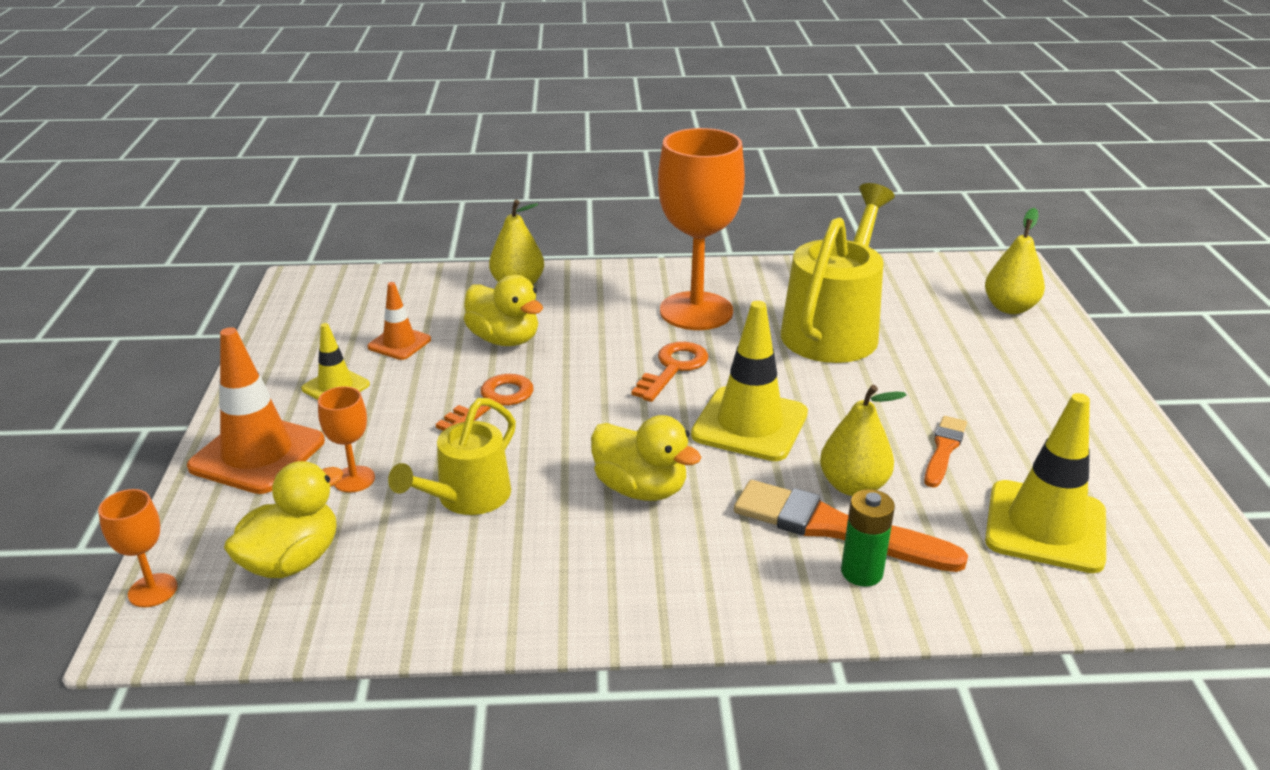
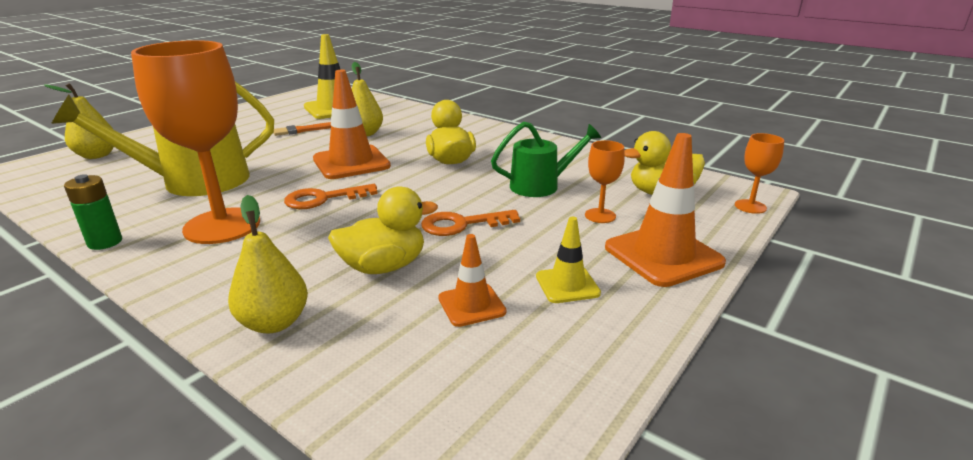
camera: 140 degrees left, 5 degrees down
yellow watering can [388,398,516,515] -> green watering can [491,121,601,197]
yellow duck [464,275,543,346] -> yellow duck turned 75 degrees clockwise [328,186,438,274]
yellow traffic cone [691,301,808,461] -> orange traffic cone [313,70,391,179]
orange brush [734,480,968,572] -> none
green battery [841,489,895,587] -> green battery moved to [64,174,122,250]

